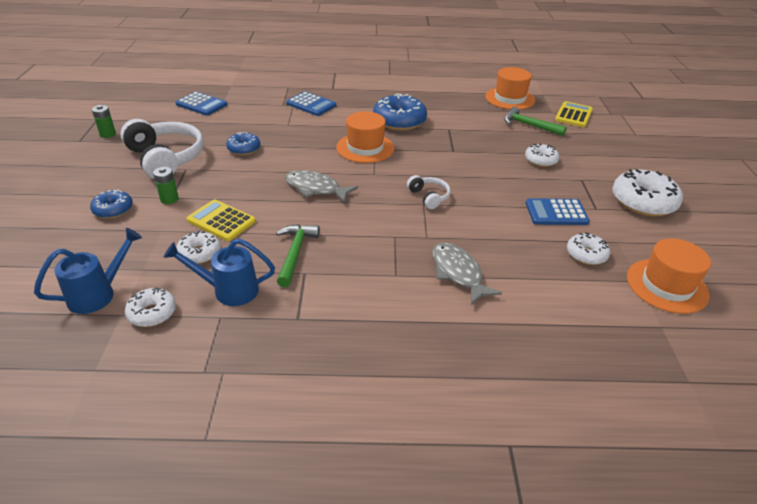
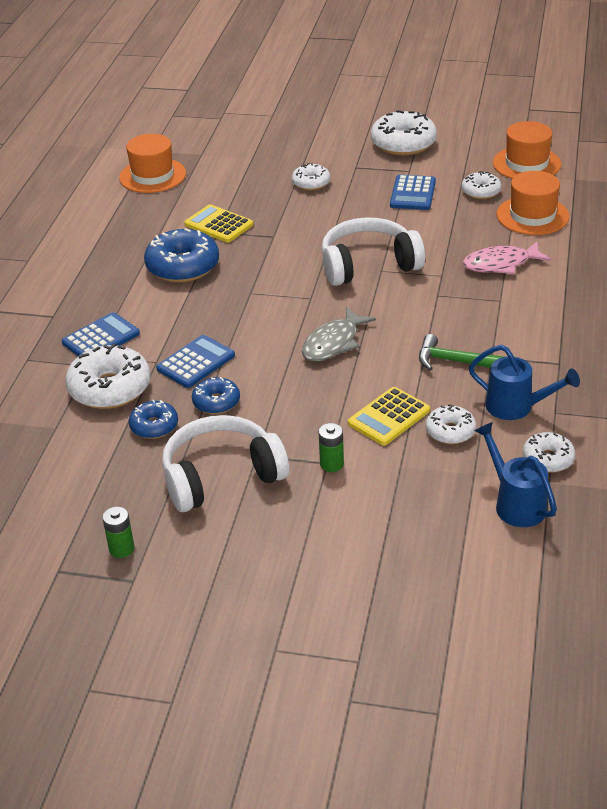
camera: 75 degrees left, 0 degrees up
blue donut [90,189,133,219] -> blue donut moved to [129,400,178,439]
blue watering can [163,239,275,306] -> blue watering can turned 75 degrees counterclockwise [469,345,580,420]
blue calculator [176,92,227,116] -> blue calculator moved to [156,335,235,388]
orange hat [336,111,394,163] -> orange hat moved to [497,171,569,235]
white headphones [407,175,450,209] -> white headphones [322,217,425,286], size x2.04
grey fish [432,243,502,305] -> pink fish [463,241,551,274]
green hammer [504,107,567,136] -> none
yellow calculator [555,101,593,127] -> yellow calculator moved to [184,204,253,243]
none -> white donut [65,343,151,409]

